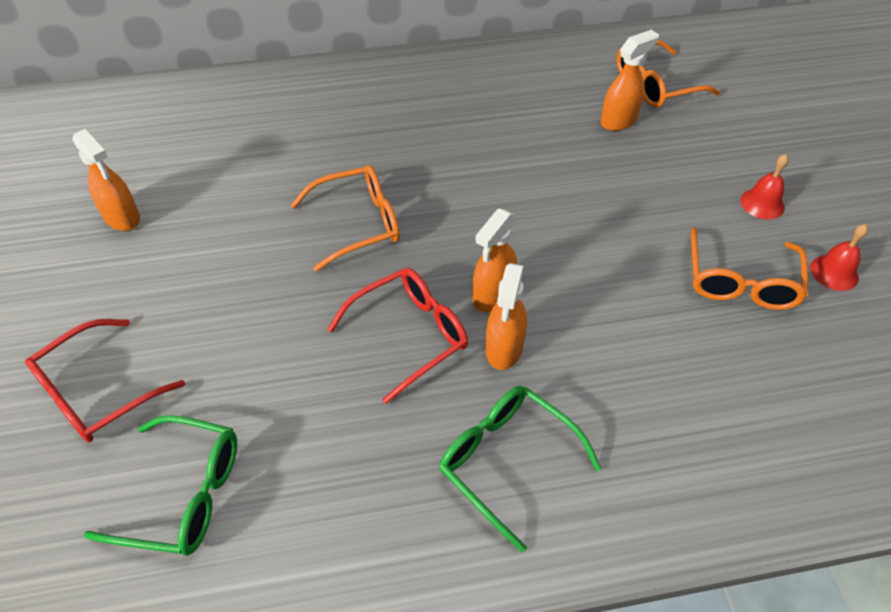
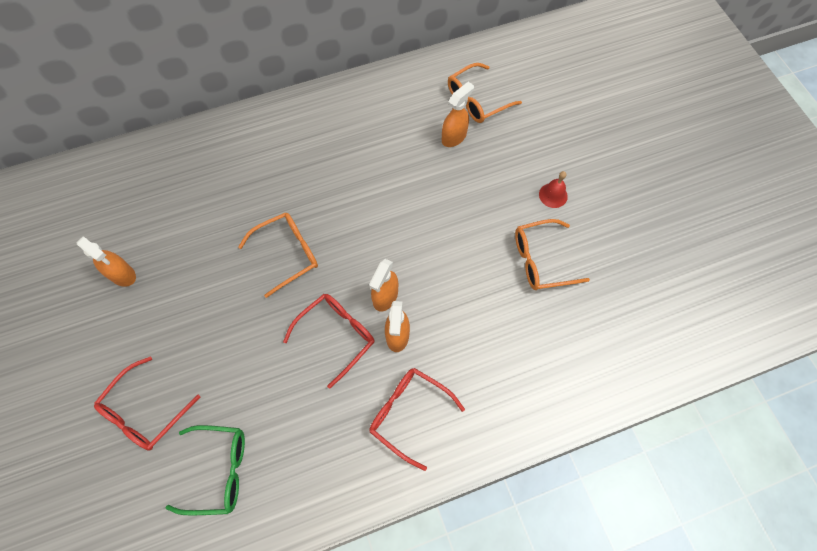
camera: 10 degrees left, 15 degrees up
green glasses [439,386,602,553] -> red glasses [369,368,465,471]
orange glasses [691,227,808,310] -> orange glasses turned 75 degrees clockwise [515,219,590,290]
red bell [810,224,868,291] -> none

